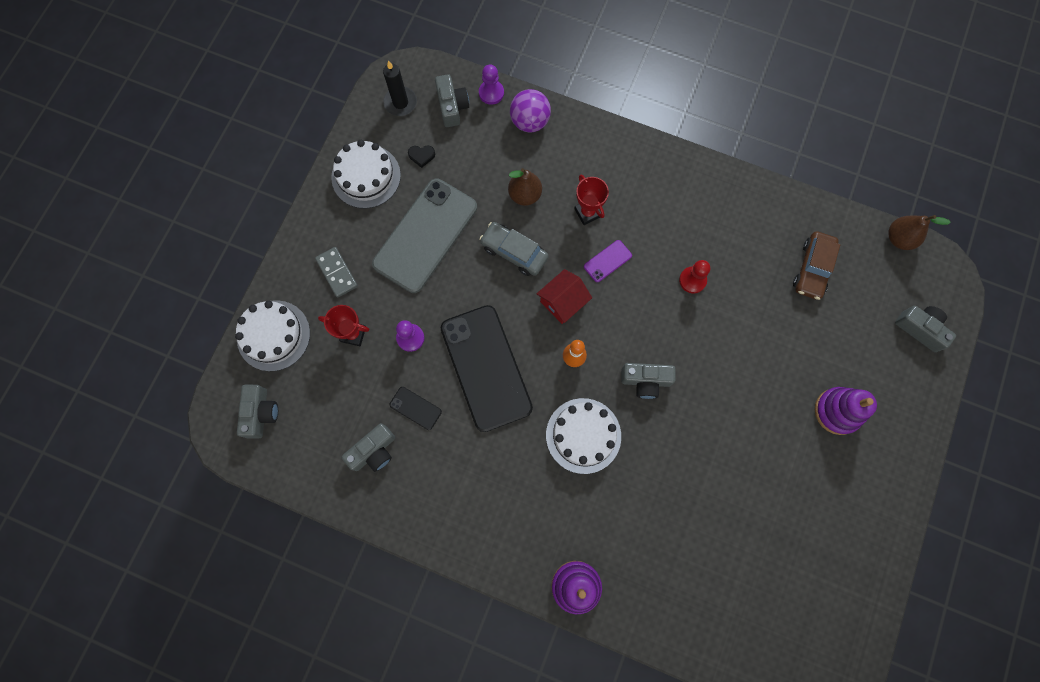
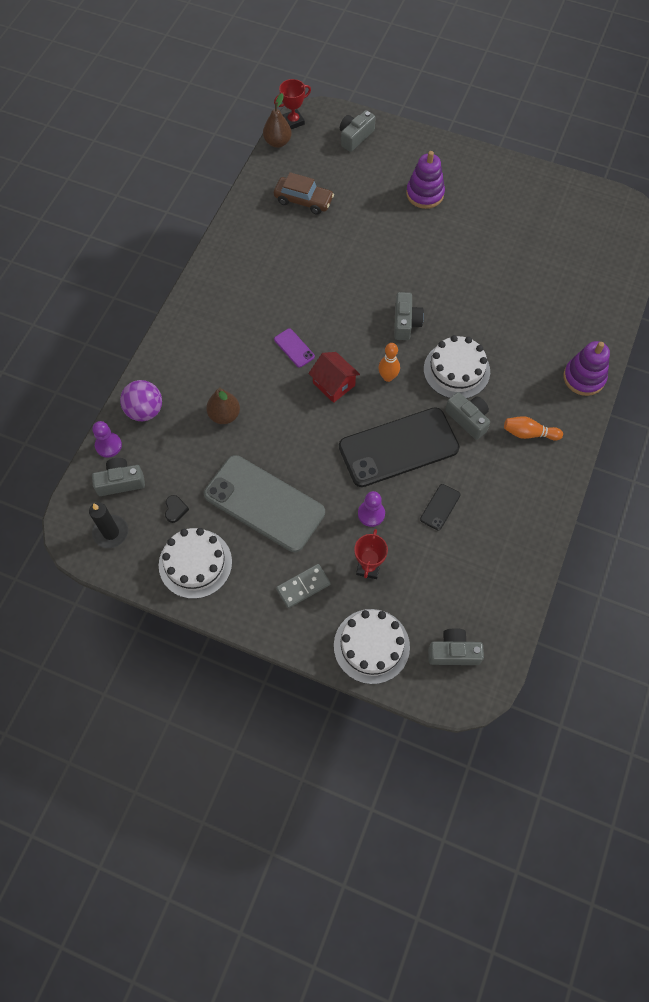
camera: 90 degrees left, 10 degrees down
grey camera [341,423,395,472] -> grey camera moved to [445,392,490,440]
grey car [479,222,549,276] -> none
red trophy [574,175,609,225] -> red trophy moved to [274,79,311,129]
red pawn [679,260,710,293] -> none
none -> orange bowling pin [504,416,563,441]

